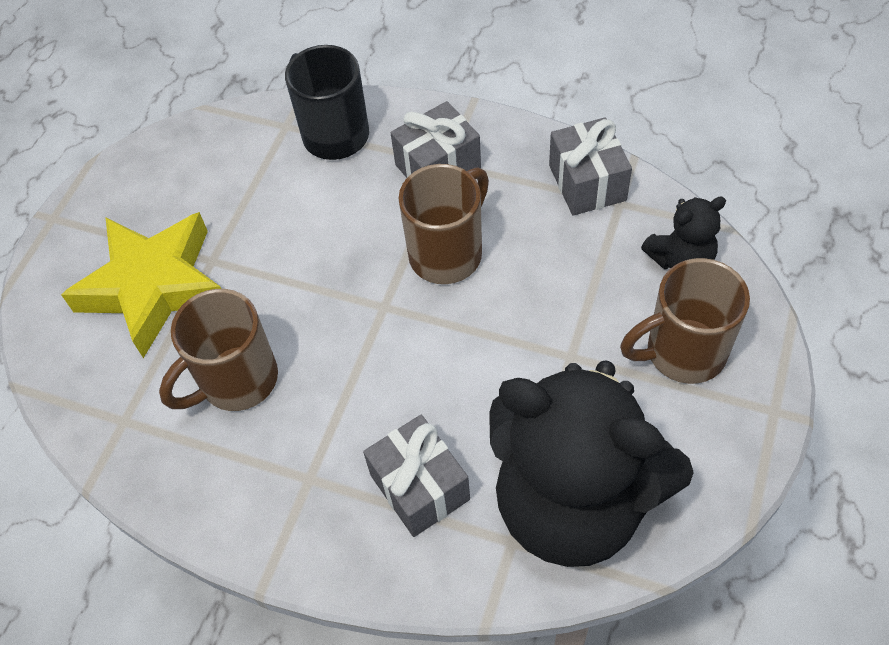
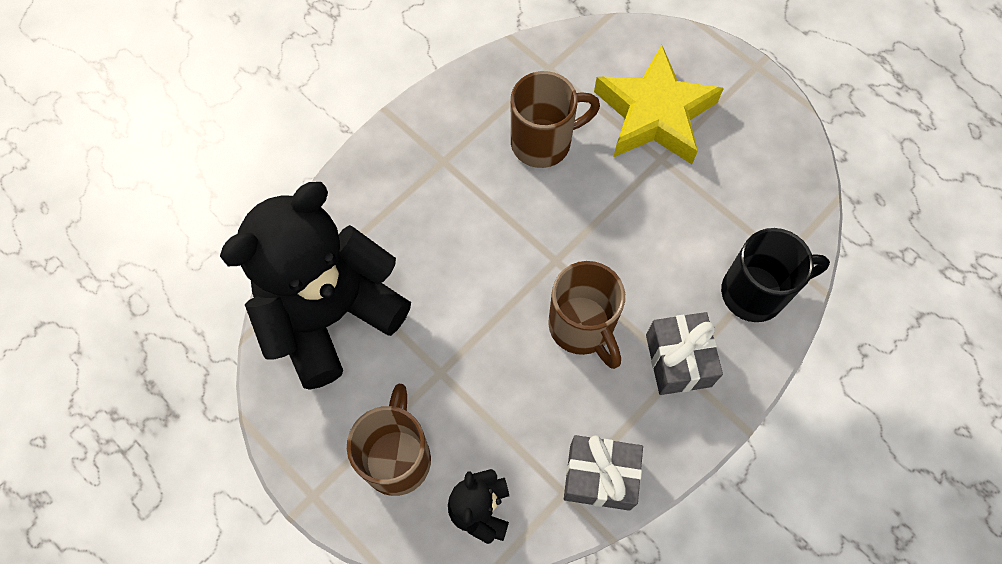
camera: 110 degrees right, 10 degrees up
brown mug [159,289,278,411] -> brown mug turned 90 degrees clockwise [511,71,600,168]
grey gift [363,415,470,537] -> none

